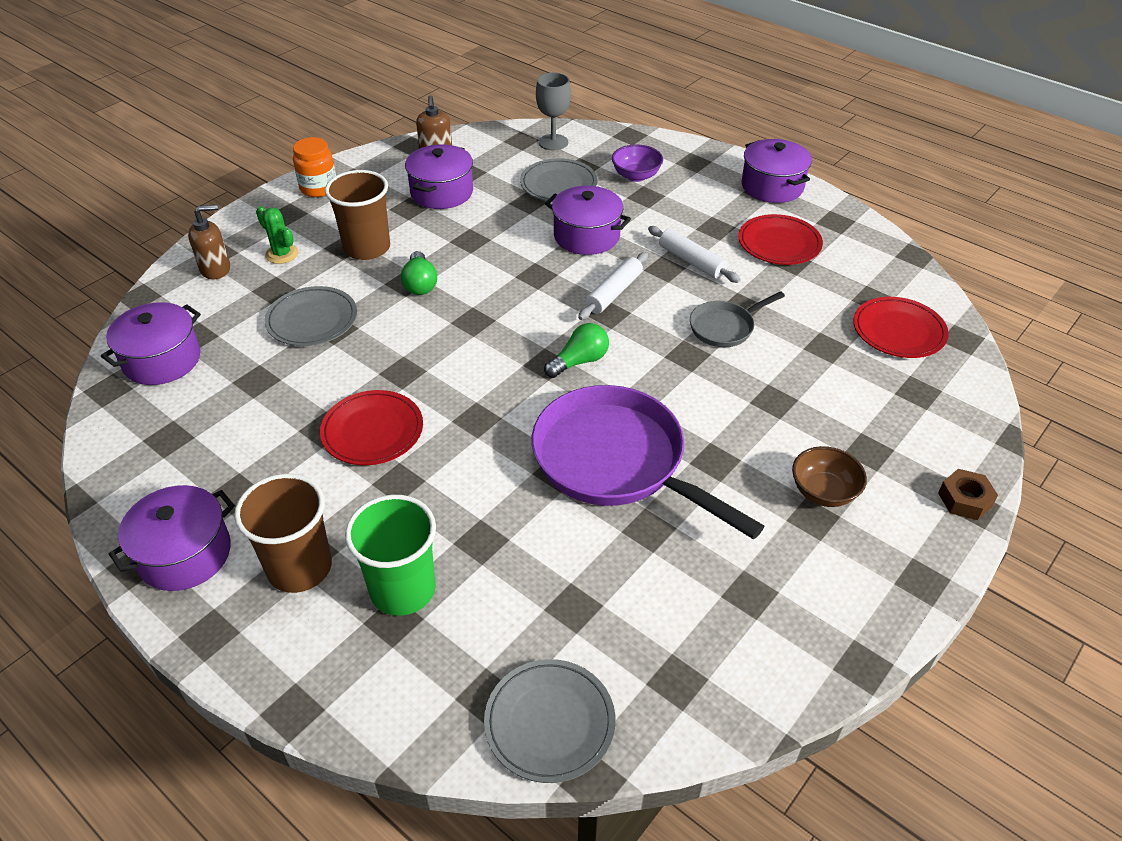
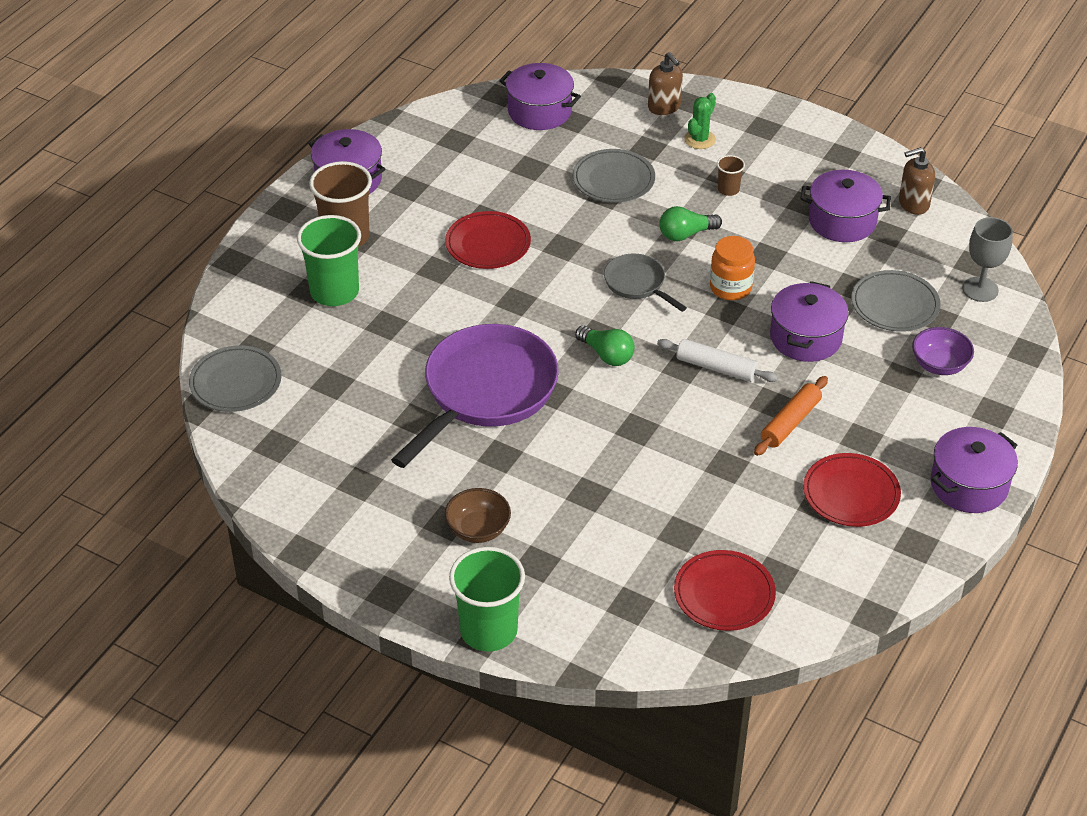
camera: 80 degrees right, 0 degrees up
orange jar [293,137,336,197] -> orange jar moved to [710,236,755,300]
brown cup [325,170,390,260] -> brown cup [717,155,745,196], size x0.47
white rolling pin [648,226,741,283] -> orange rolling pin [754,376,828,456]
grey pan [690,291,785,347] -> grey pan moved to [604,253,687,312]
brown nut [938,469,998,520] -> green cup [449,547,525,652]

